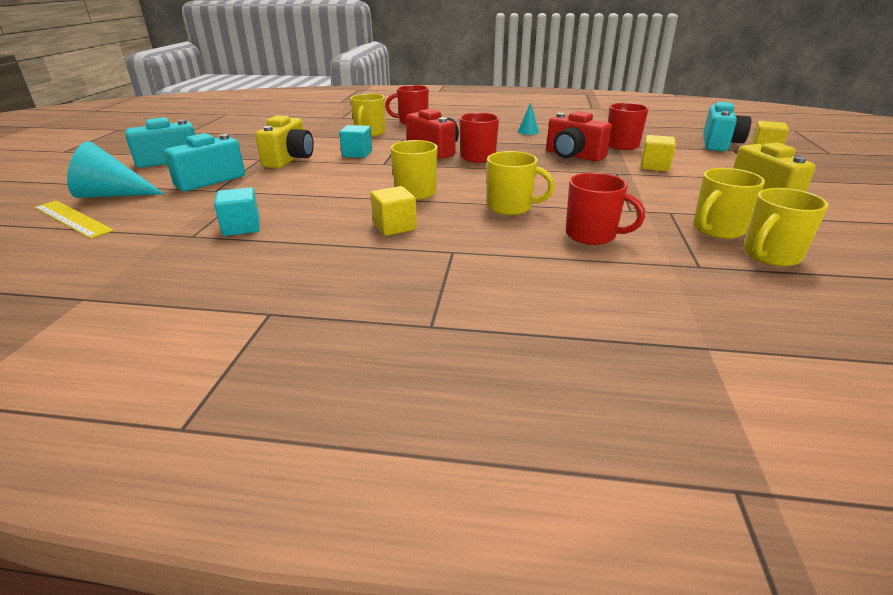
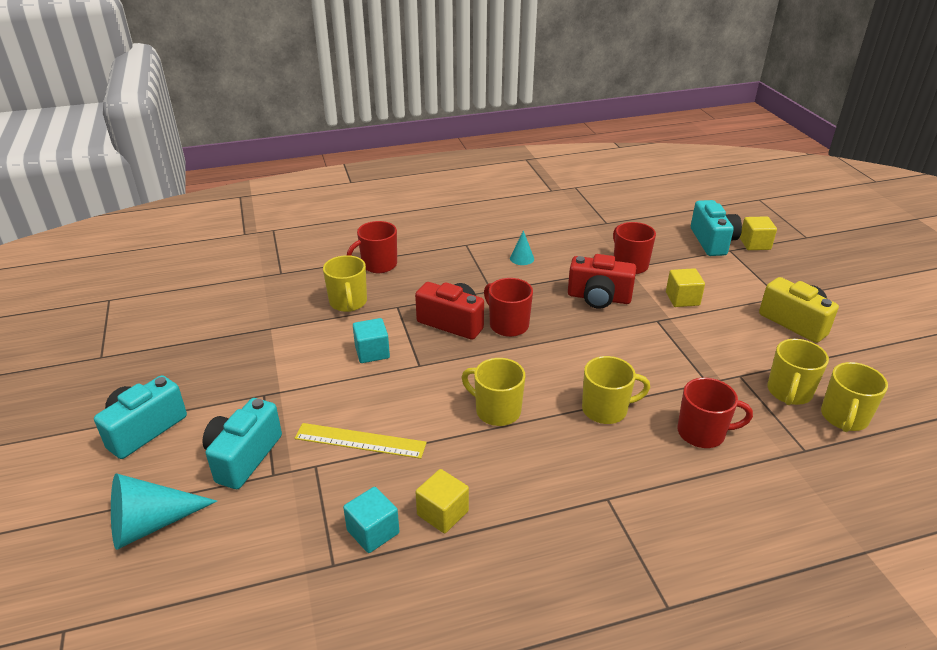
camera: 25 degrees left, 5 degrees up
yellow ruler [34,201,114,239] -> yellow ruler moved to [295,423,427,459]
yellow camera [255,115,314,168] -> none
yellow cube [371,186,417,236] -> yellow cube moved to [415,469,469,533]

